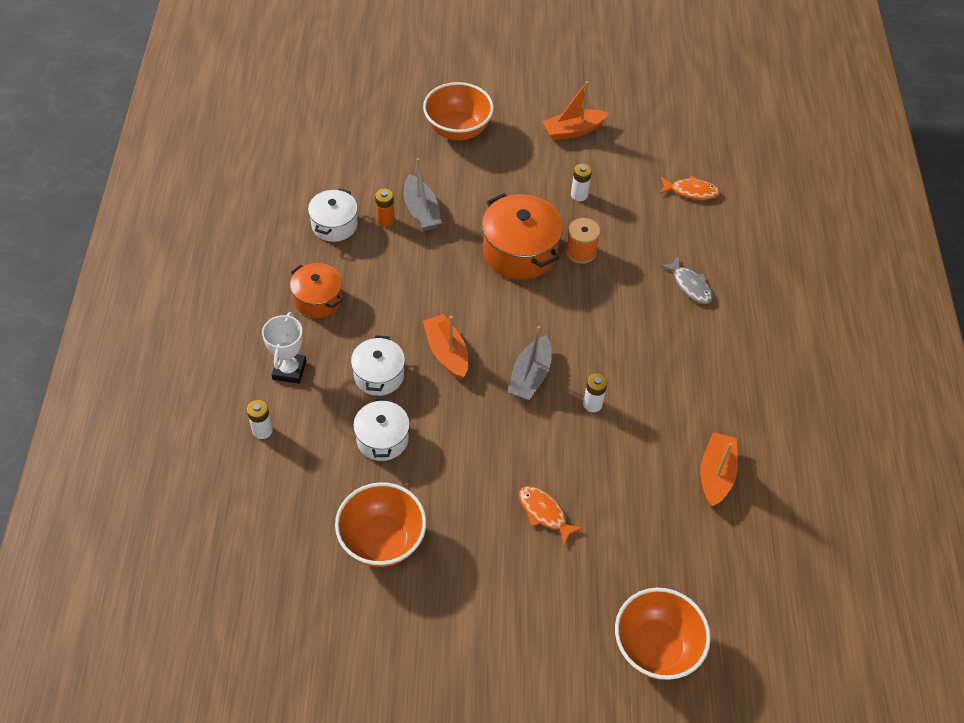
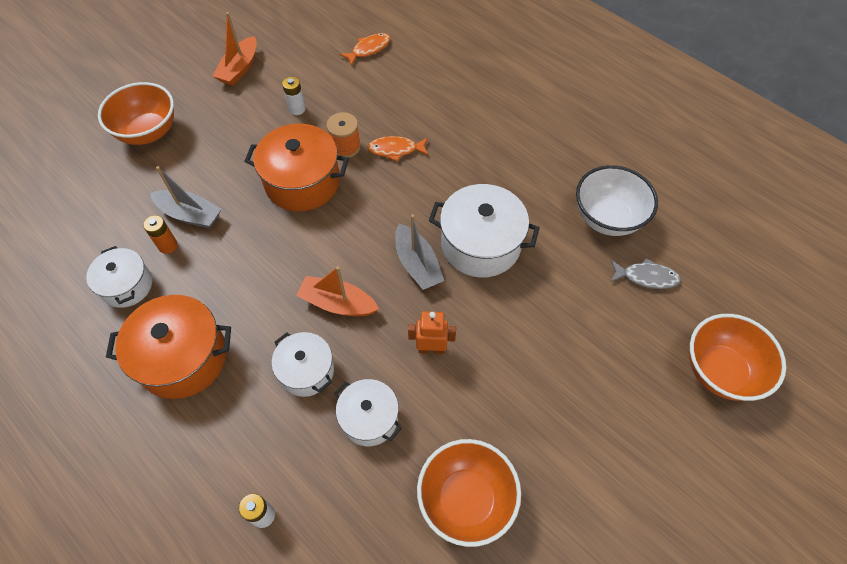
camera: 45 degrees left, 5 degrees up
white trophy [262,312,306,384] -> none
orange pot [290,263,343,318] -> orange pot [106,295,231,399], size x1.62
orange fish [519,486,583,545] -> orange fish moved to [367,136,429,162]
white battery [583,374,607,412] -> white pot [429,184,540,277]
grey fish [660,256,713,304] -> grey fish moved to [611,258,681,289]
orange boat [700,432,738,507] -> white bowl [576,165,658,236]
none -> orange robot [408,311,456,354]

